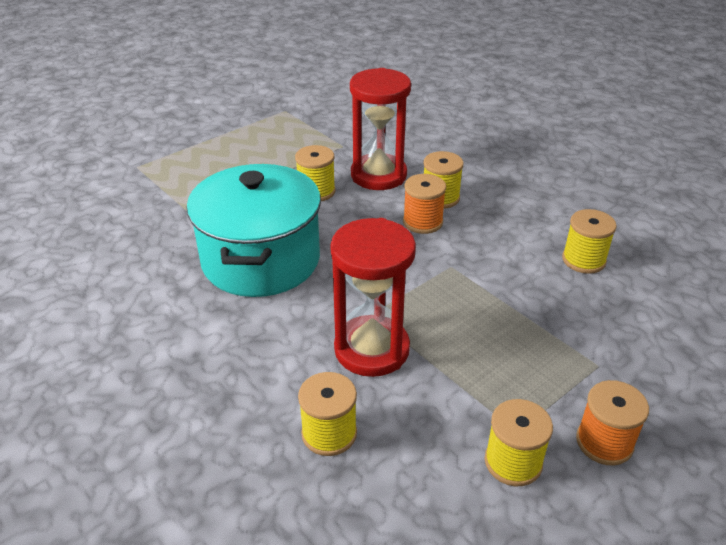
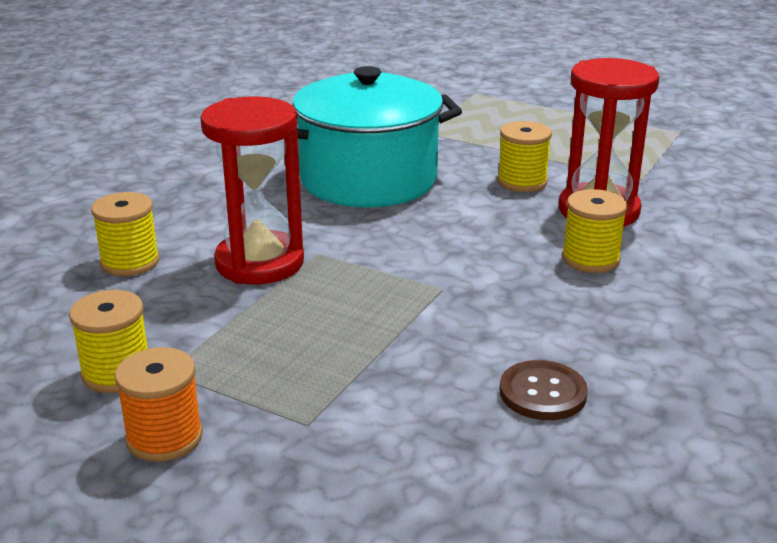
camera: 70 degrees right, 10 degrees down
orange spool [403,174,446,234] -> none
yellow spool [562,209,617,274] -> brown button [500,360,588,420]

